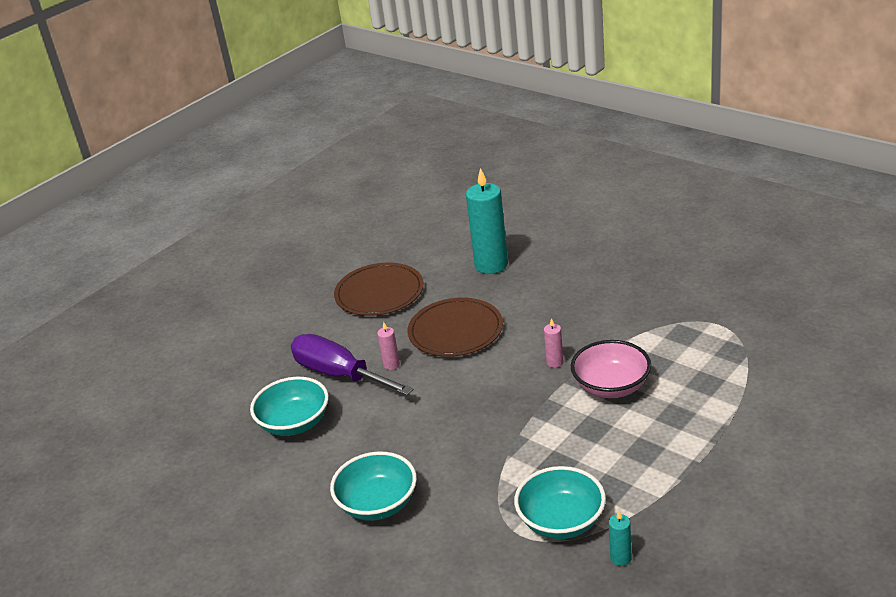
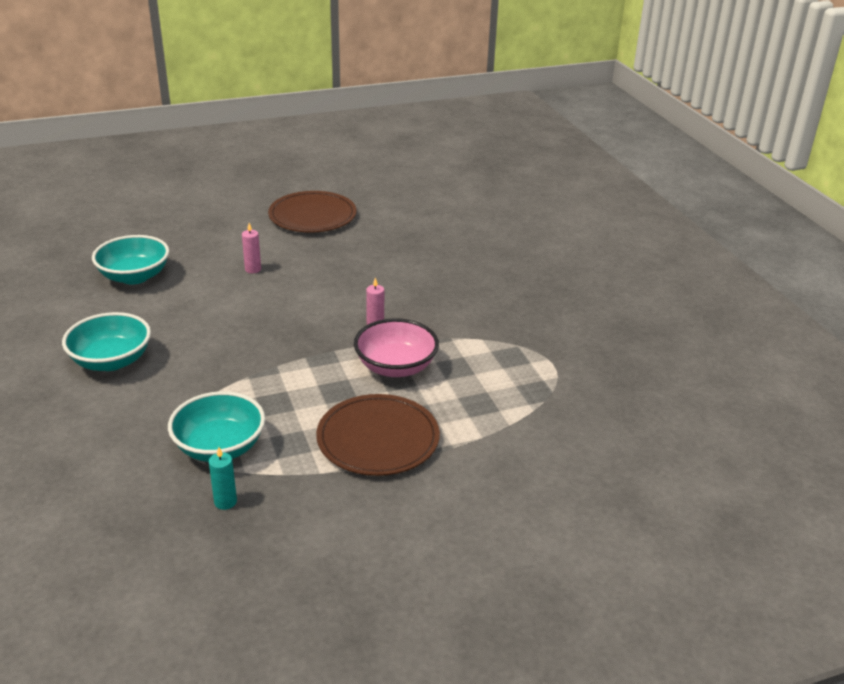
camera: 25 degrees right, 0 degrees up
purple screwdriver [291,334,414,395] -> none
brown plate [407,298,503,357] -> brown plate moved to [316,394,440,476]
turquoise candle [466,168,508,274] -> none

